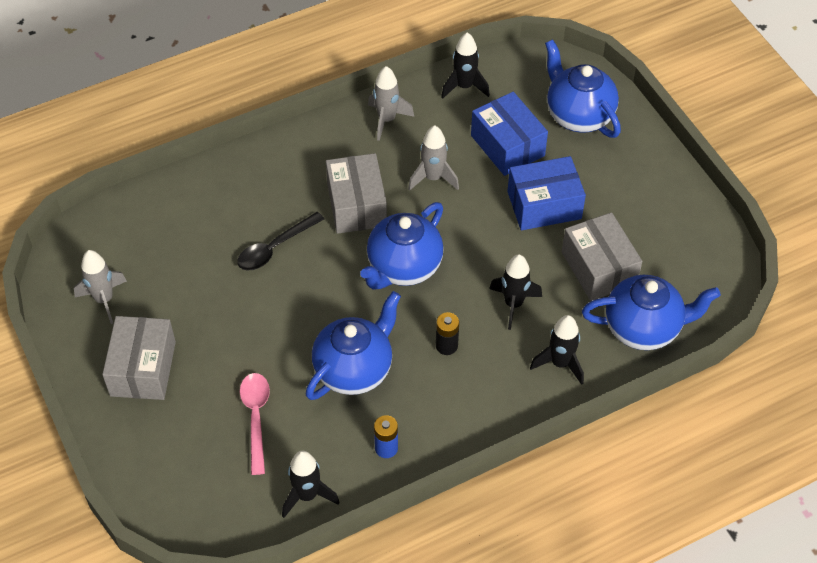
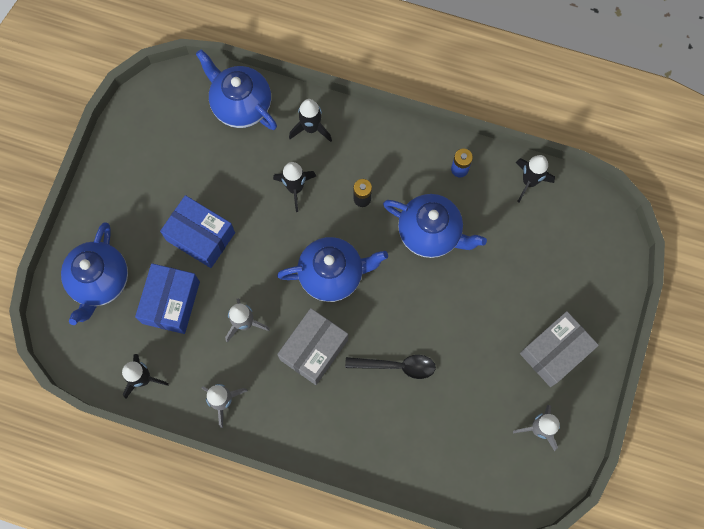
camera: 135 degrees left, 20 degrees up
pink spoon [240,373,270,475] -> none
blue teapot [306,291,401,400] -> blue teapot turned 150 degrees counterclockwise [383,194,487,258]
grey box [562,212,642,301] -> none

